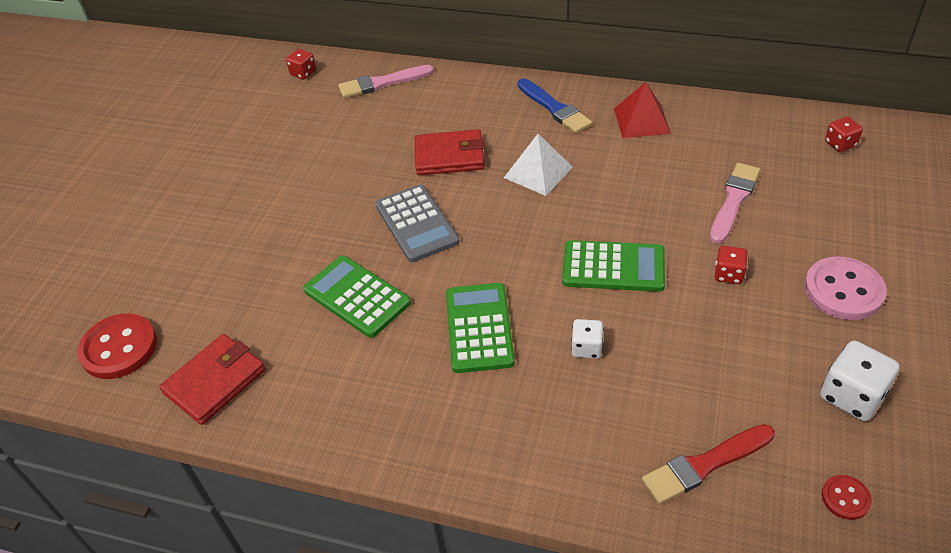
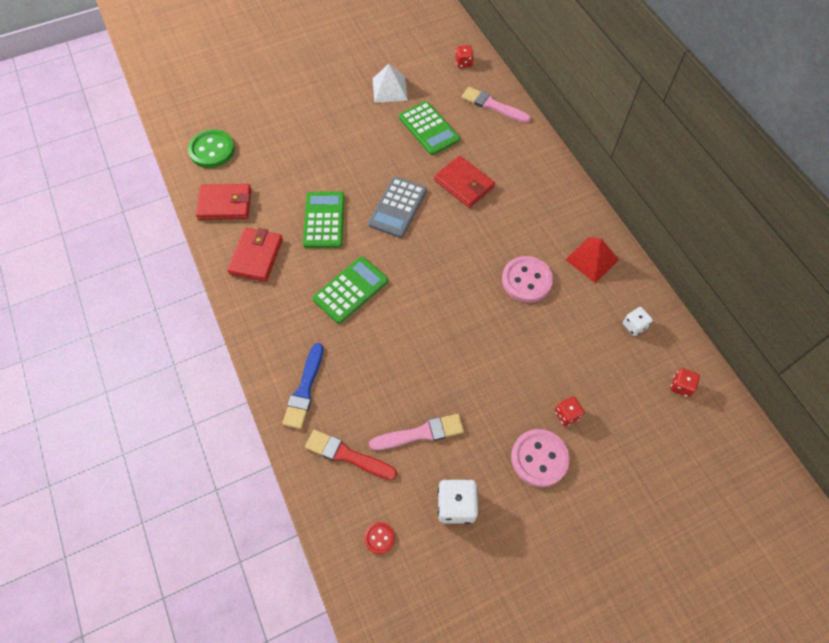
camera: 45 degrees right, 15 degrees up
red button [77,313,157,379] -> green button [188,129,235,168]
white pyramid [504,134,573,196] -> white pyramid moved to [373,64,408,103]
blue brush [518,79,592,133] -> blue brush moved to [282,343,323,429]
green calculator [562,240,665,292] -> green calculator moved to [399,101,460,155]
white dice [571,319,604,359] -> white dice moved to [623,307,653,336]
pink brush [710,163,760,244] -> pink brush moved to [369,414,464,450]
red dice [715,246,748,284] -> red dice moved to [554,396,584,426]
none -> red wallet [227,228,283,282]
none -> pink button [502,256,553,302]

